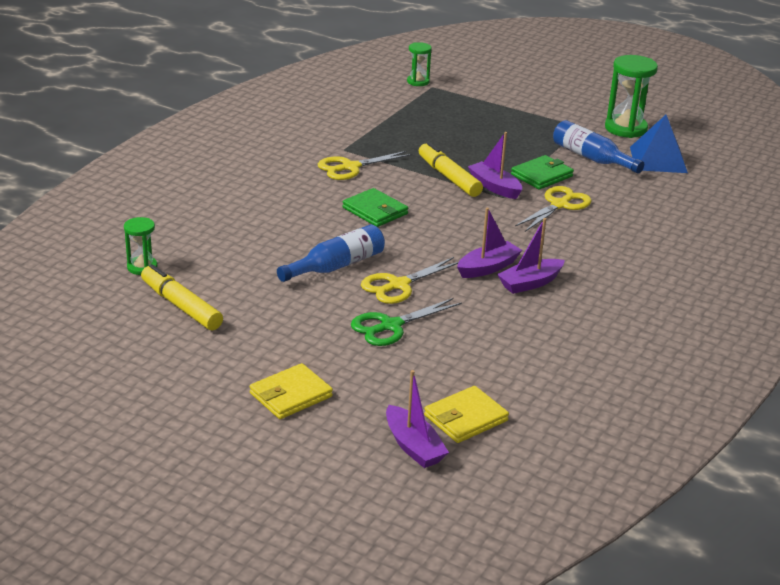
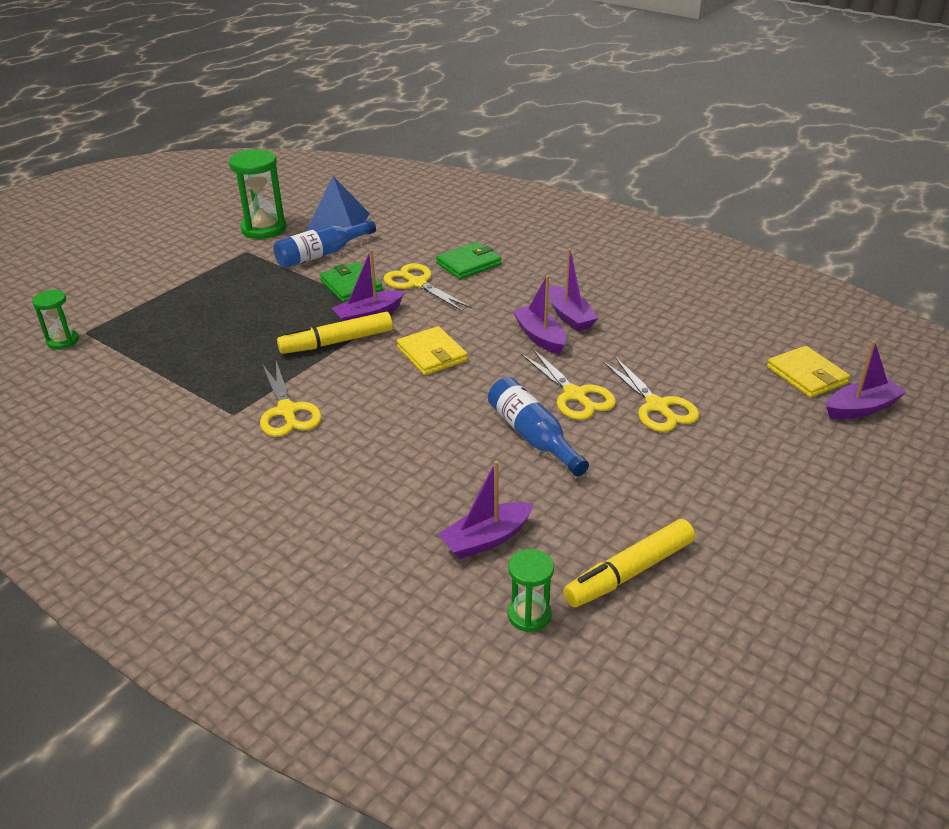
camera: 80 degrees left, 5 degrees up
yellow wallet [250,363,333,419] -> yellow wallet moved to [397,326,468,375]
green wallet [342,188,408,227] -> green wallet moved to [436,242,502,279]
green scissors [351,298,462,346] -> yellow scissors [603,357,699,432]
none -> purple boat [438,460,533,559]

